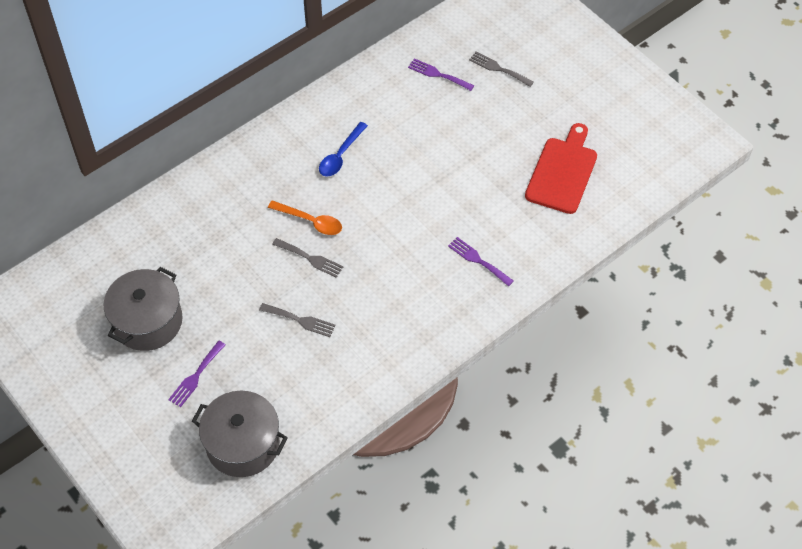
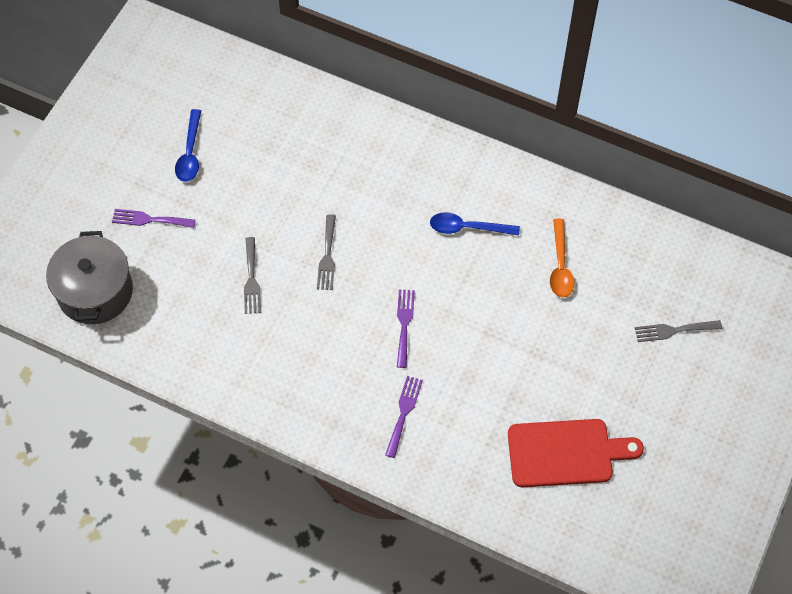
camera: 65 degrees right, 5 degrees up
grey pot [103,267,183,351] -> blue spoon [175,109,201,182]
orange spoon [268,200,342,235] -> orange spoon moved to [550,219,575,298]
purple fork [408,58,474,91] -> purple fork moved to [397,290,415,368]
grey fork [469,52,534,87] -> grey fork turned 105 degrees counterclockwise [635,320,722,342]

